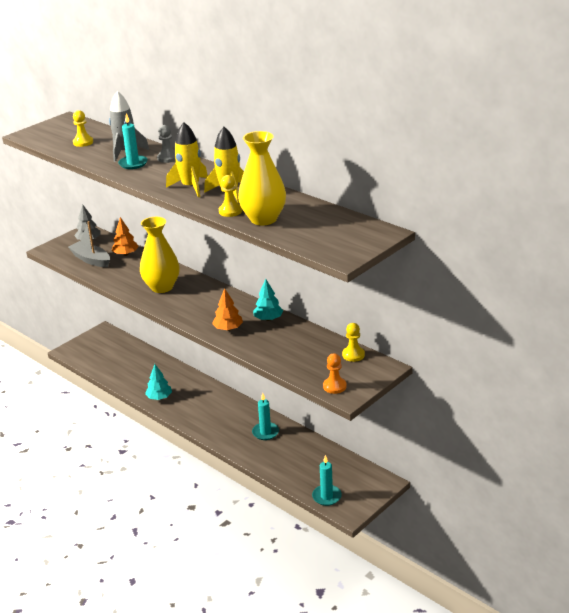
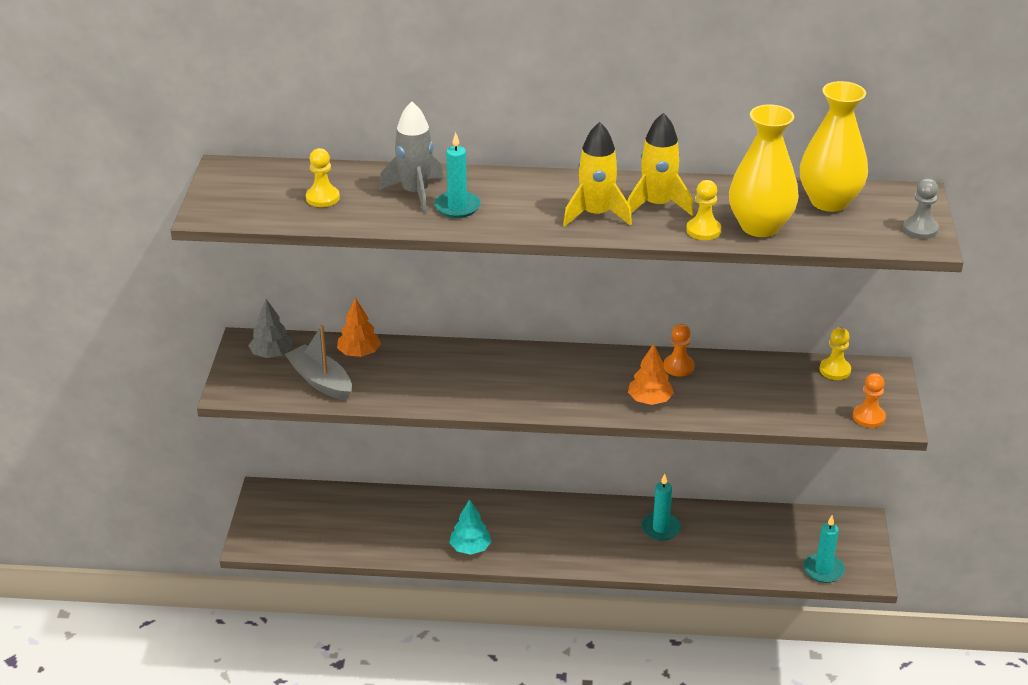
camera: 40 degrees left, 5 degrees up
grey boat [68,221,110,267] -> grey boat turned 45 degrees clockwise [285,325,352,401]
yellow vase [140,217,180,293] -> yellow vase moved to [800,81,868,212]
grey pawn [157,125,176,163] -> grey pawn moved to [903,179,939,239]
turquoise tree [253,279,283,321] -> orange pawn [663,324,694,377]

